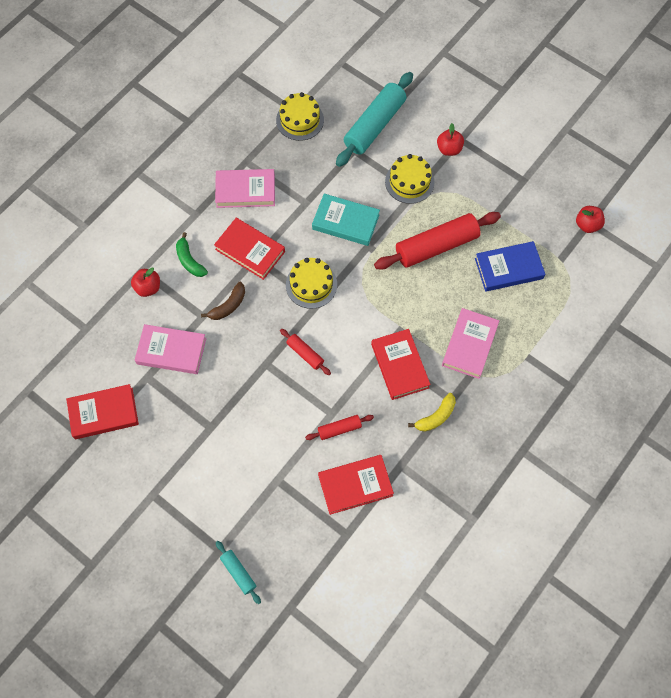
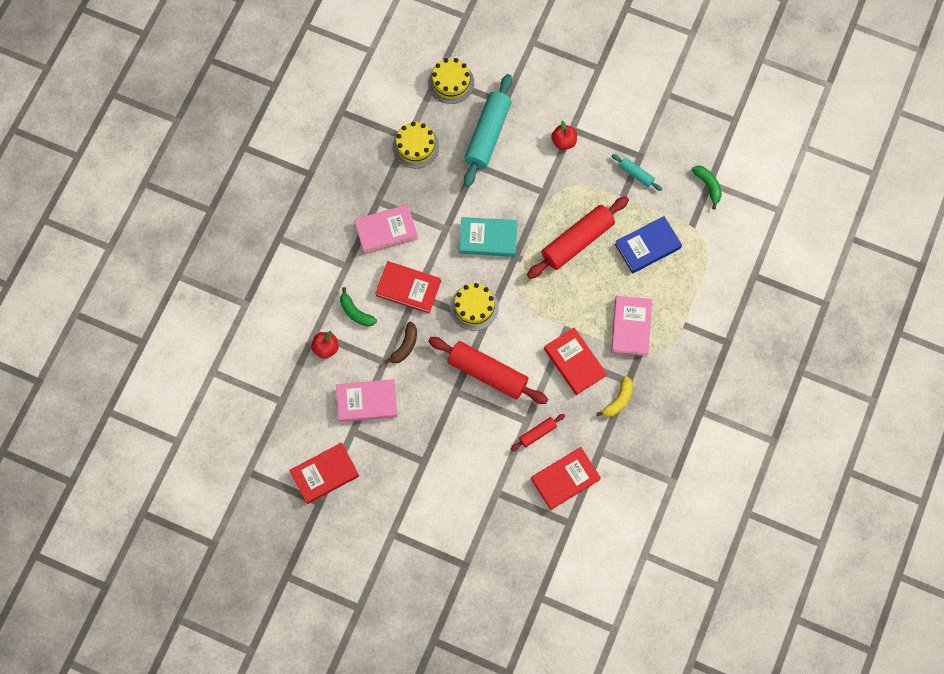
camera: 15 degrees left, 5 degrees up
turquoise rolling pin [216,541,261,604] -> turquoise rolling pin moved to [612,154,662,191]
red rolling pin [280,329,331,375] -> red rolling pin [428,337,548,404], size x2.09
yellow cake [385,154,434,204] -> yellow cake moved to [428,58,474,104]
red apple [576,206,605,233] -> green banana [692,166,722,209]

